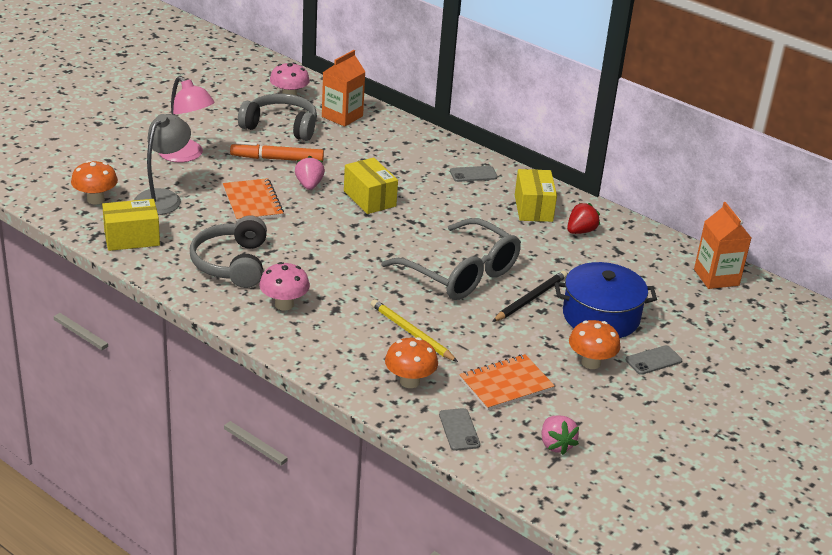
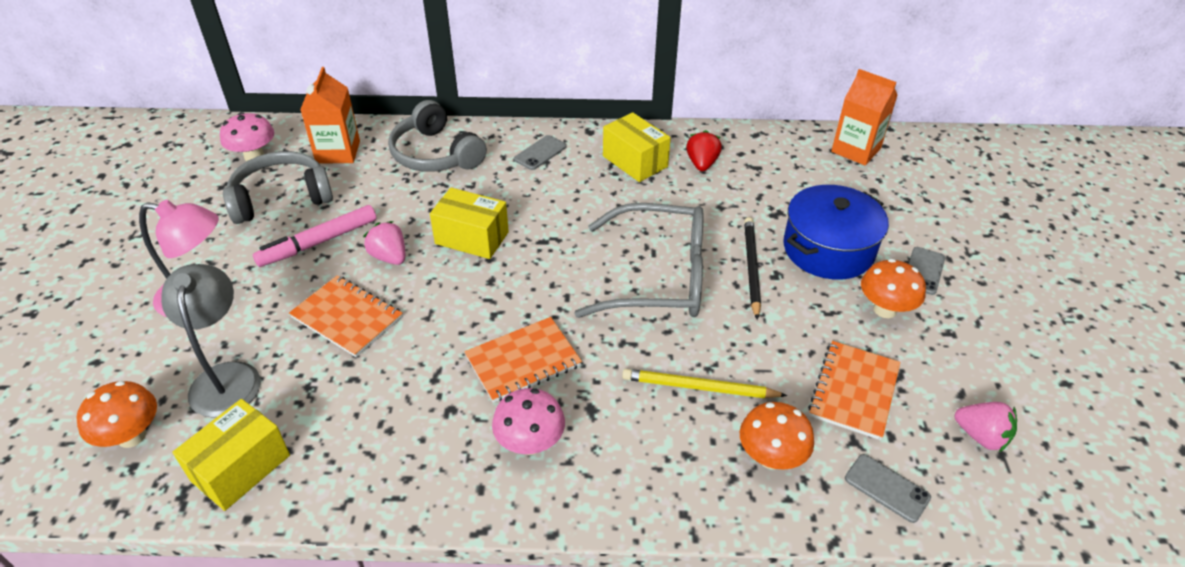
camera: 35 degrees left, 10 degrees up
grey headphones [190,215,267,288] -> grey headphones moved to [388,100,487,172]
orange marker [230,142,324,161] -> pink marker [253,205,376,267]
none -> orange notebook [464,317,582,403]

